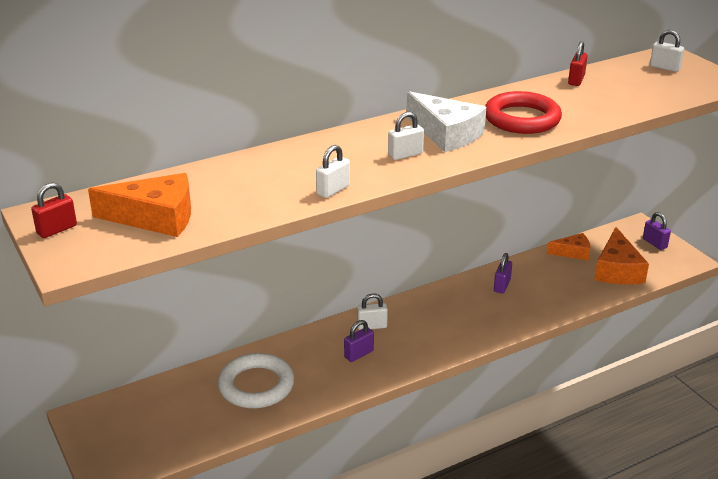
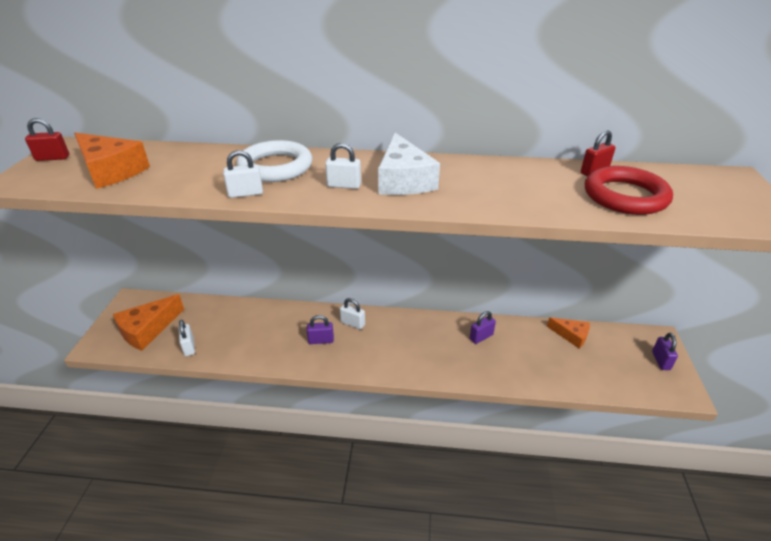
camera: 35 degrees right, 5 degrees up
white ring [218,353,294,408] -> white ring moved to [236,140,312,182]
red ring [485,91,562,134] -> red ring moved to [585,166,673,215]
orange cheese [594,227,649,285] -> orange cheese moved to [113,294,184,351]
white padlock [650,30,684,72] -> white padlock moved to [179,320,195,356]

